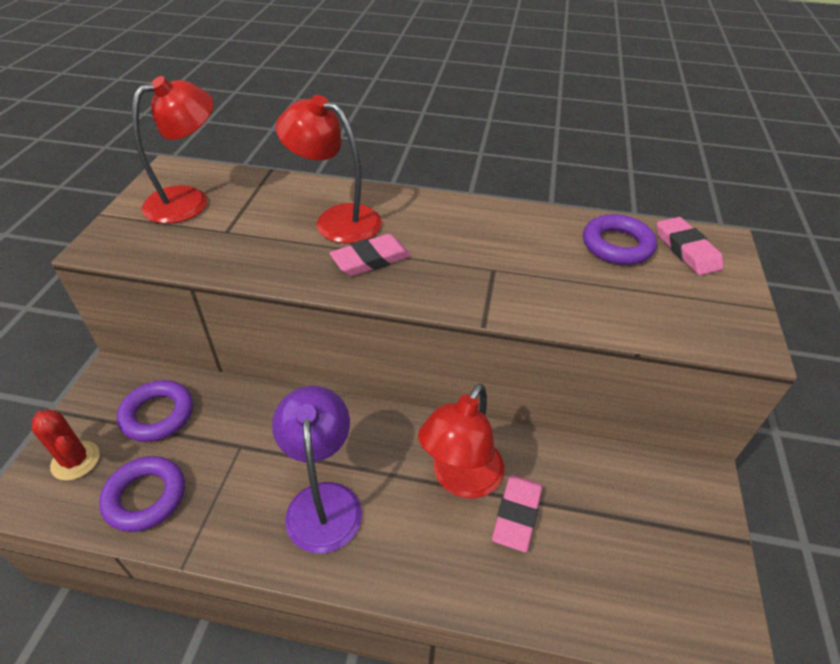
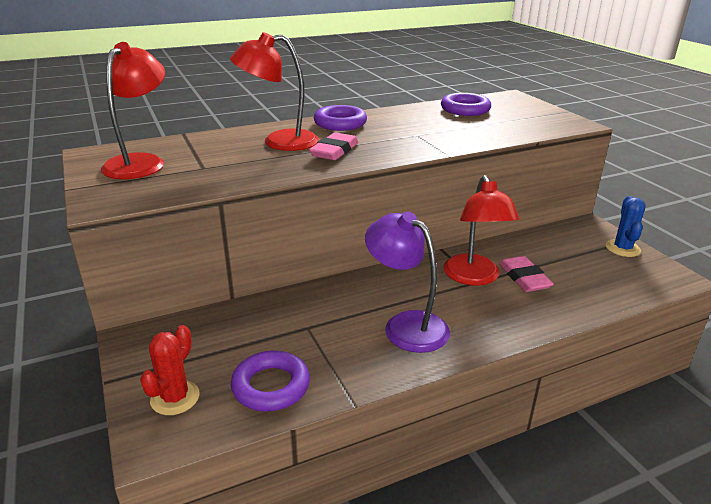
camera: 35 degrees left, 15 degrees down
red cactus [32,410,100,481] -> red cactus turned 75 degrees counterclockwise [140,325,200,415]
purple ring [117,380,193,442] -> purple ring moved to [314,105,367,131]
pink eraser [657,217,724,275] -> none
none -> blue cactus [606,196,646,257]

